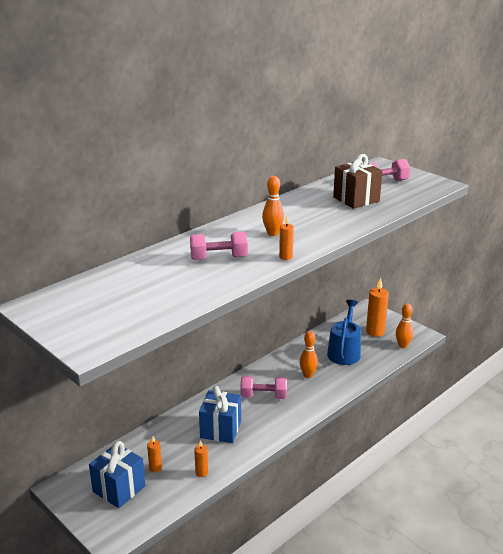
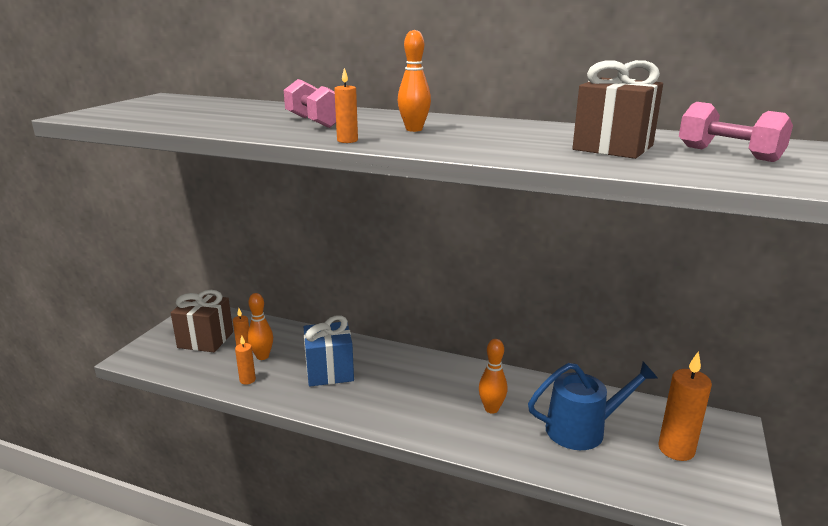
camera: 65 degrees right, 5 degrees down
blue gift [89,441,146,508] -> brown gift [171,290,233,352]
pink dumbbell [240,376,287,399] -> none
orange bowling pin [396,303,413,348] -> orange bowling pin moved to [248,293,273,360]

